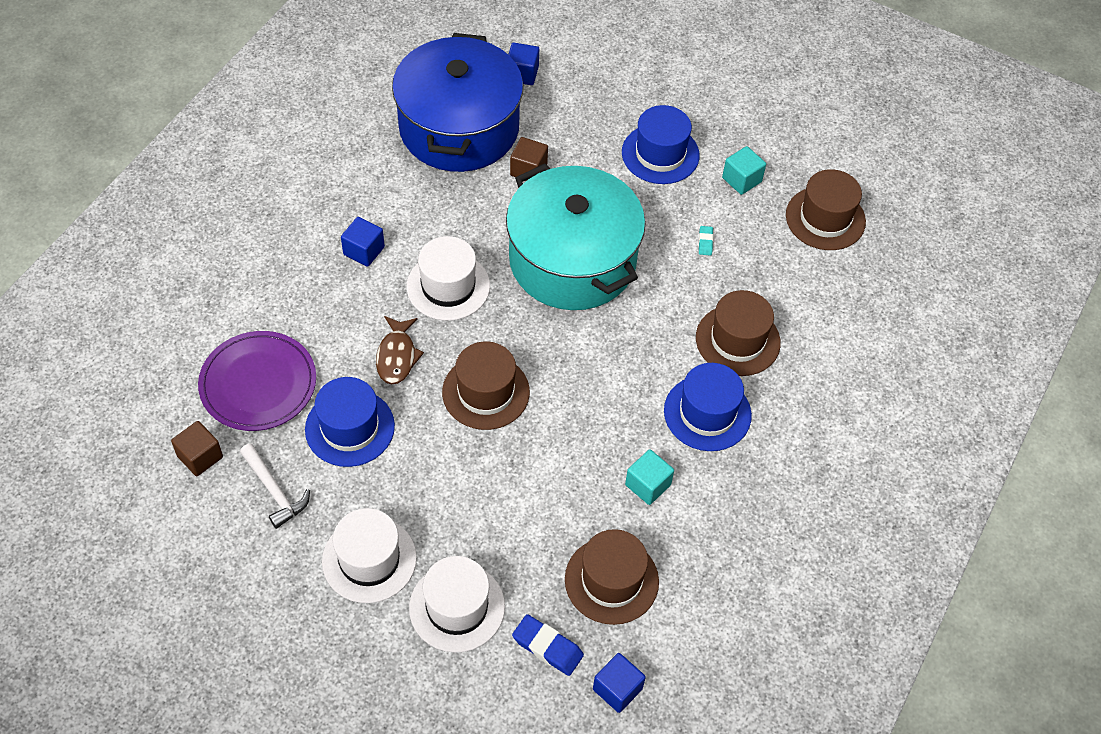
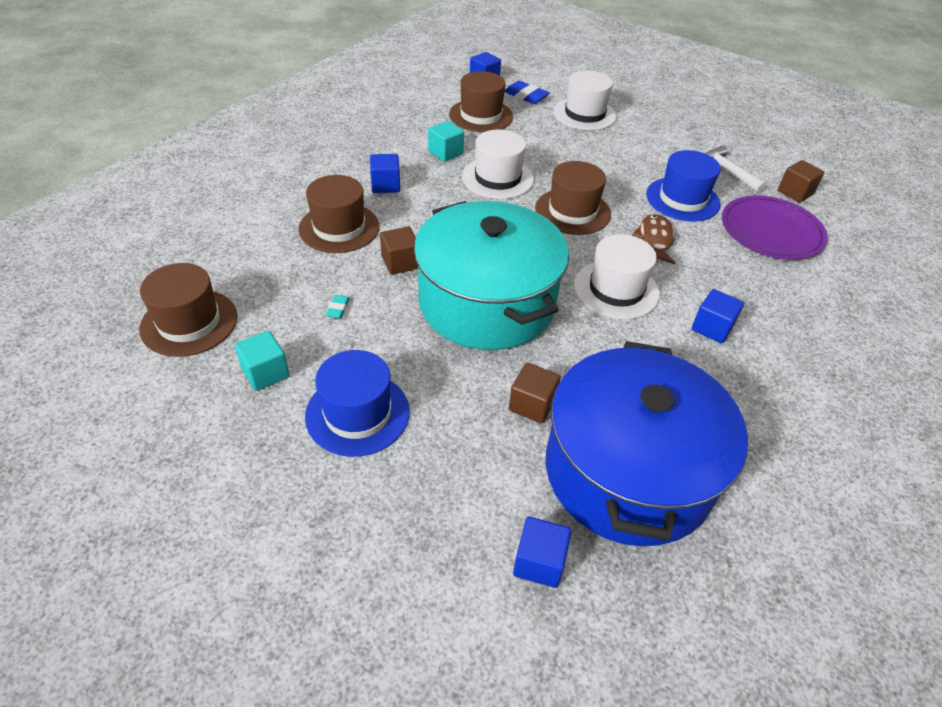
camera: 175 degrees left, 10 degrees down
white hat [322,508,417,603] -> white hat moved to [462,130,534,199]
blue hat [664,363,752,451] -> blue cube [370,154,400,193]
none -> brown cube [380,227,418,275]

